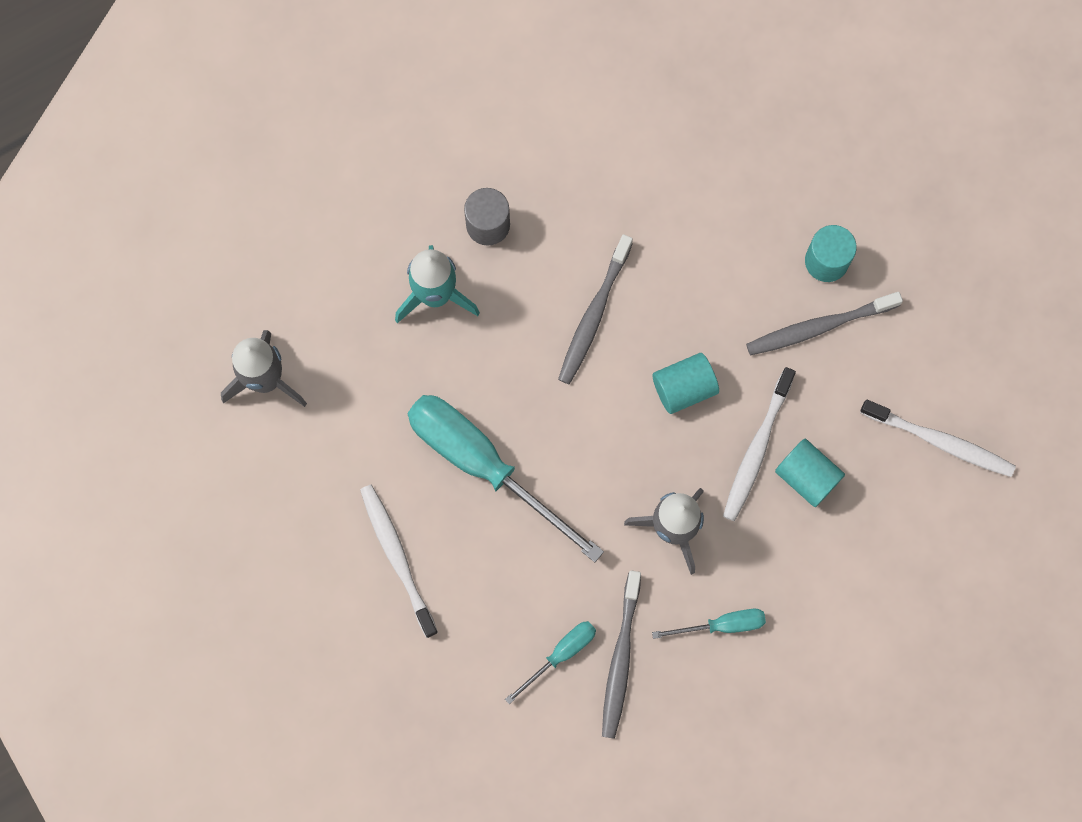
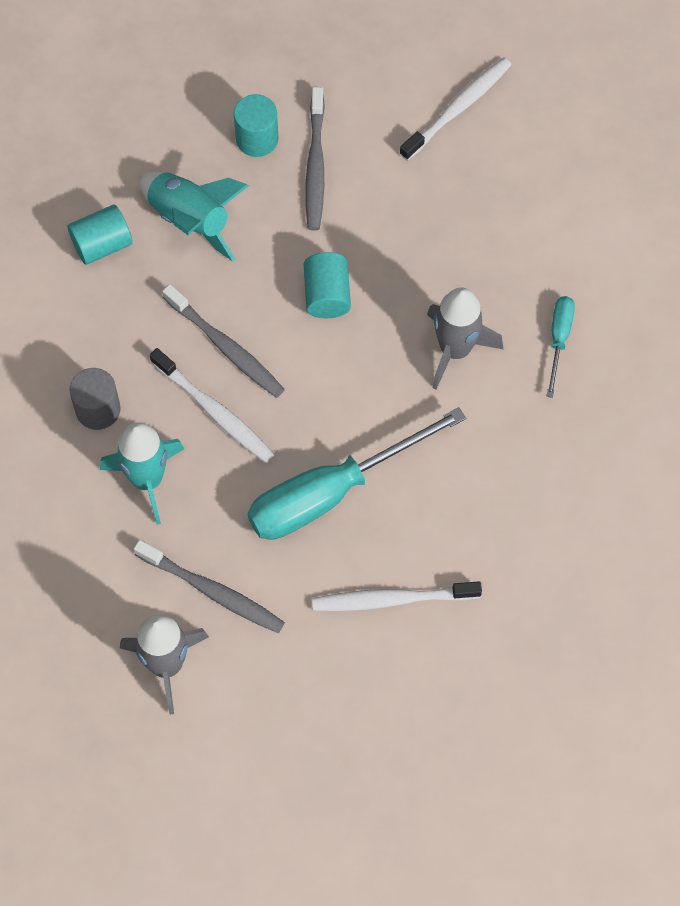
camera: 70 degrees left, 10 degrees down
turquoise screwdriver [505,621,596,704] -> none
grey toothbrush [602,570,641,739] -> grey toothbrush moved to [134,540,285,633]
white toothbrush [723,367,796,521] -> white toothbrush moved to [150,348,275,463]
turquoise cylinder [775,439,845,507] -> turquoise cylinder moved to [67,205,133,265]
none -> turquoise rocket [139,172,249,262]

